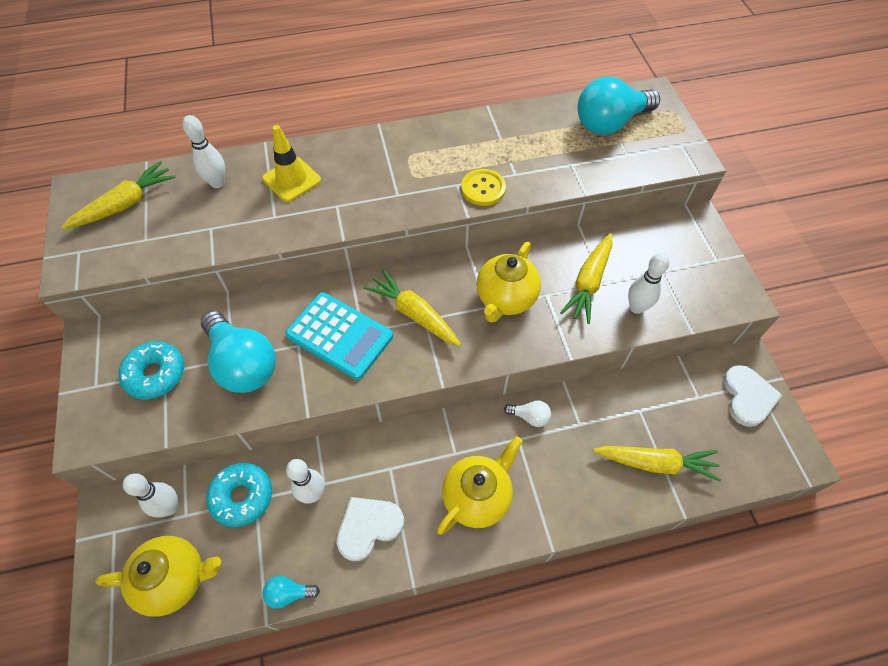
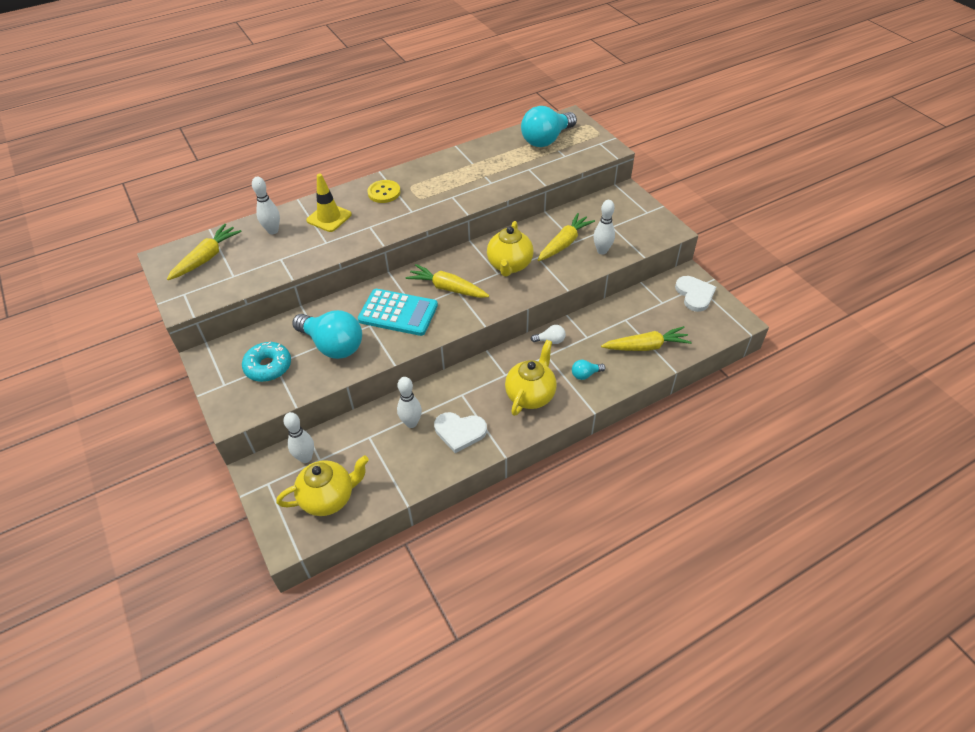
camera: 15 degrees left, 10 degrees down
turquoise donut [206,463,272,527] -> none
turquoise light bulb [263,576,320,609] -> turquoise light bulb moved to [572,360,606,380]
white heart [336,497,404,561] -> white heart turned 120 degrees counterclockwise [434,412,487,453]
yellow button [461,169,506,206] -> yellow button moved to [367,180,400,203]
yellow carrot [560,233,613,324] -> yellow carrot turned 150 degrees counterclockwise [538,213,595,261]

